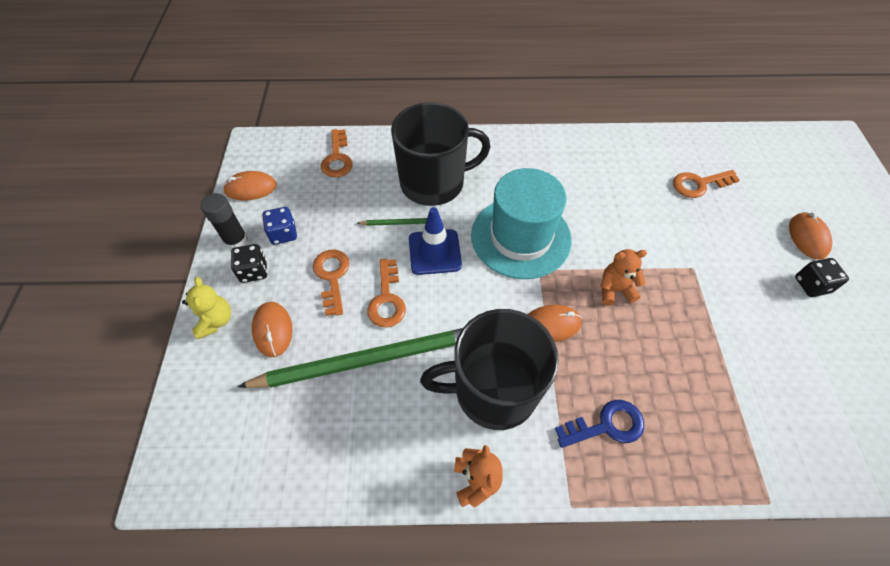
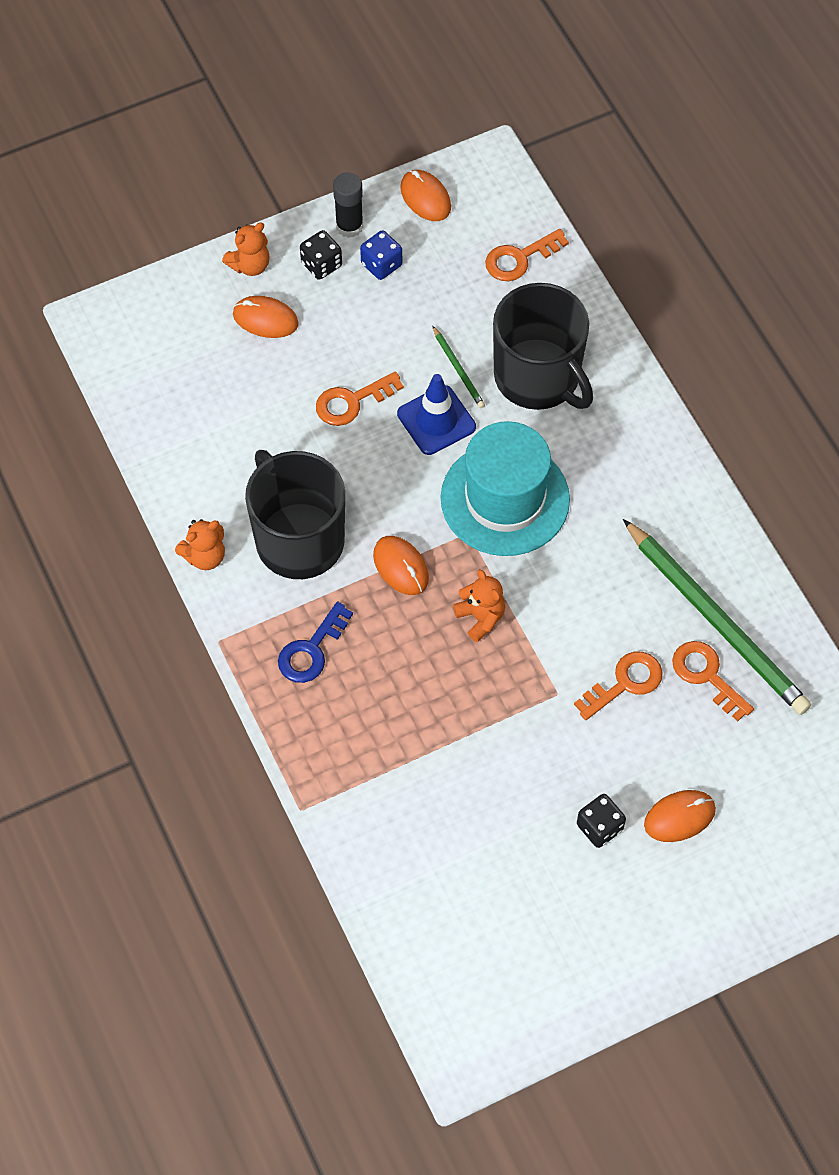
camera: 65 degrees right, 5 degrees up
yellow teddy bear [182,277,231,339] -> orange teddy bear [222,223,270,276]
green pencil [237,328,462,388] -> green pencil moved to [623,519,811,715]
orange mouse [252,302,293,357] -> orange mouse turned 60 degrees clockwise [233,296,299,338]
orange key [313,249,350,316] -> orange key moved to [574,652,663,720]
blue key [555,400,644,448] -> blue key turned 75 degrees clockwise [278,601,353,683]

